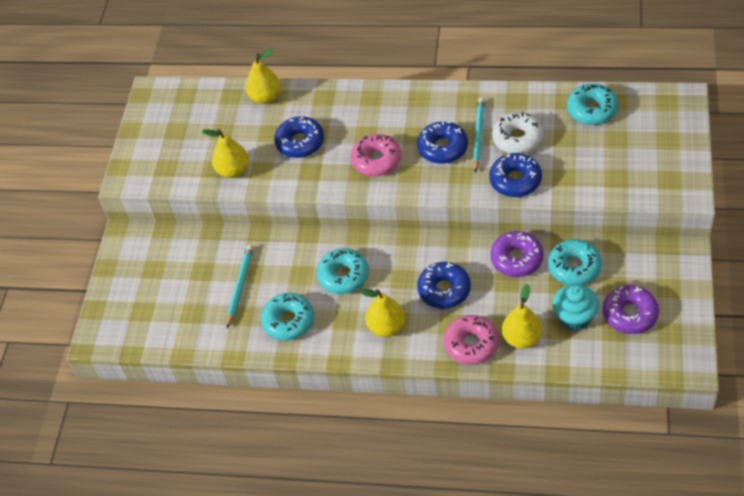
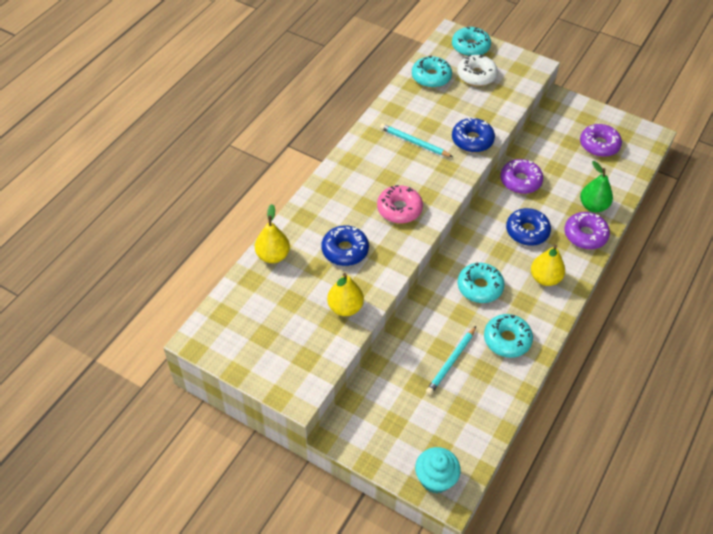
camera: 75 degrees left, 0 degrees up
turquoise pencil [227,245,254,328] -> turquoise pencil turned 90 degrees counterclockwise [426,326,476,395]
blue donut [417,121,468,164] -> none
pink donut [444,315,499,365] -> purple donut [565,212,610,249]
white donut [492,112,544,154] -> white donut moved to [457,54,498,86]
yellow pear [502,284,543,349] -> green pear [580,161,613,212]
turquoise donut [548,239,602,285] -> turquoise donut moved to [452,27,491,57]
turquoise cupcake [552,284,599,331] -> turquoise cupcake moved to [415,447,461,493]

